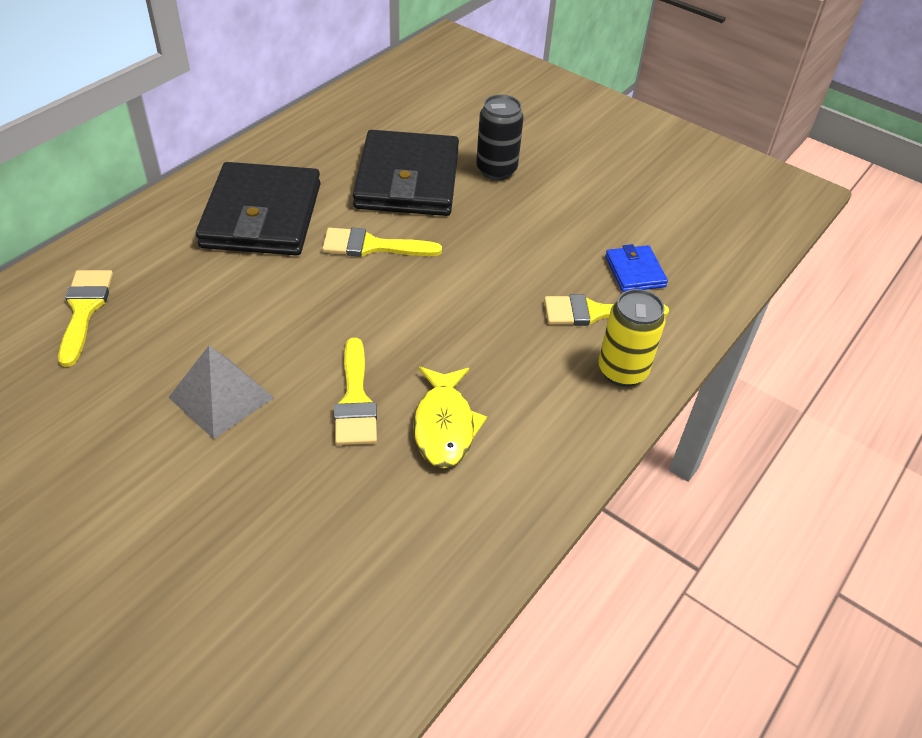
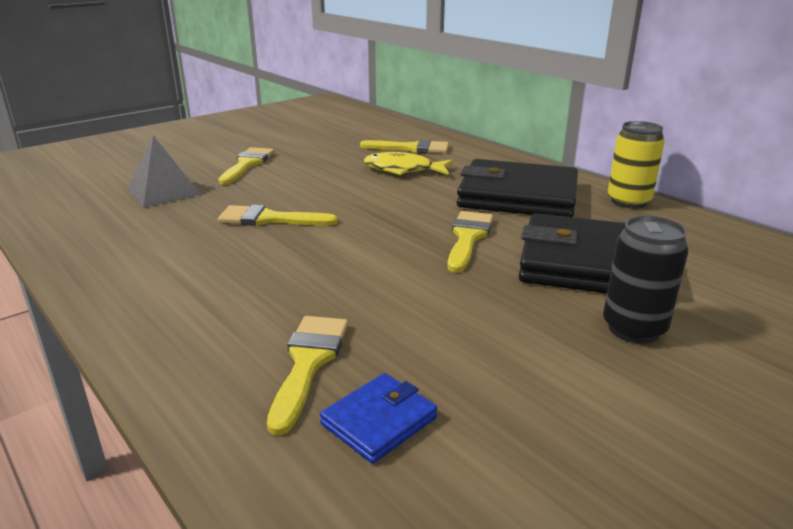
camera: 105 degrees right, 20 degrees down
grey pyramid [168,346,274,439] -> grey pyramid moved to [127,135,201,207]
yellow fish [413,367,487,468] -> yellow fish moved to [363,152,453,175]
yellow can [598,289,666,387] -> yellow can moved to [608,121,665,209]
blue wallet [605,244,668,292] -> blue wallet turned 45 degrees counterclockwise [320,373,438,463]
none -> yellow brush [218,147,274,185]

